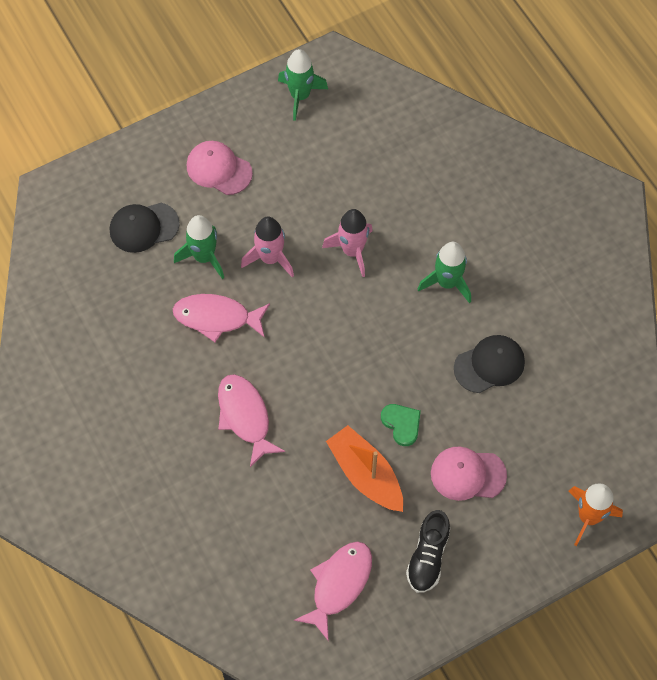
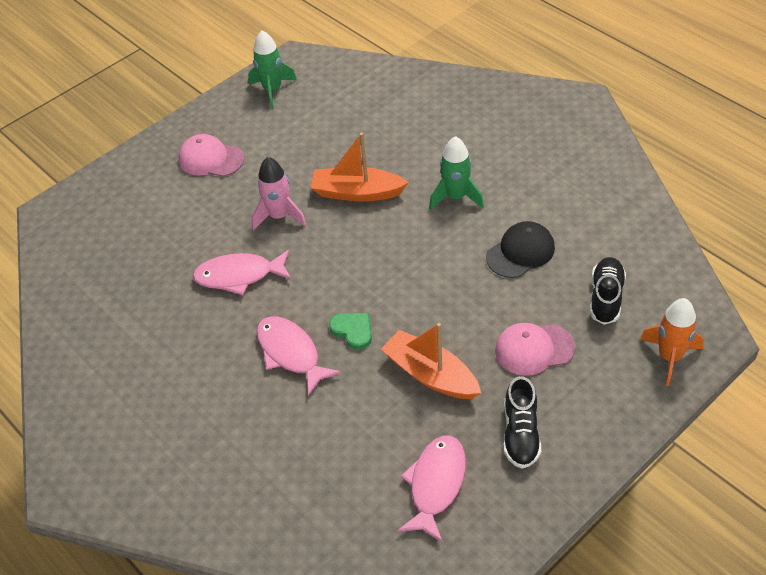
camera: 10 degrees left, 15 degrees down
black cap [110,203,180,253] -> none
green rocket [174,215,224,279] -> none
pink rocket [322,209,373,277] -> orange boat [311,133,409,202]
green heart [381,404,421,446] -> green heart moved to [329,313,372,350]
none -> black shoe [590,257,626,325]

